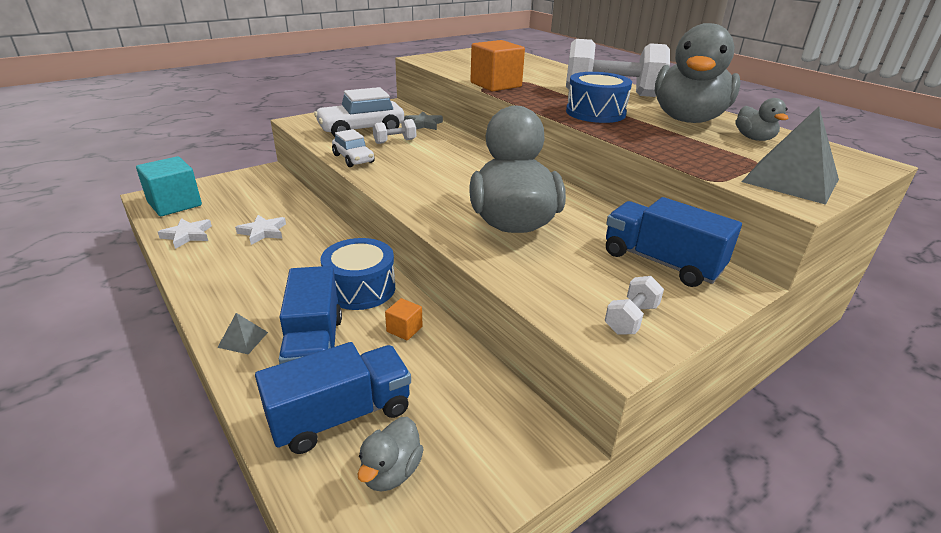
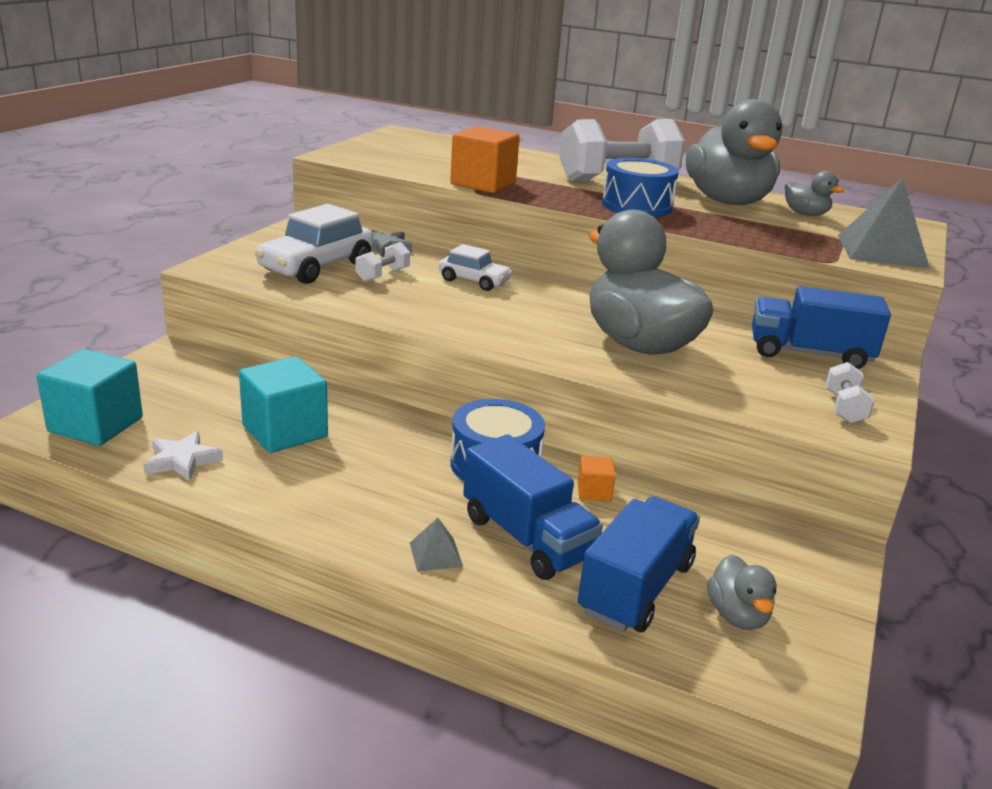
camera: 30 degrees left, 5 degrees down
white star [235,215,286,245] -> turquoise cube [239,356,328,453]
white car [332,129,375,167] -> white car moved to [439,244,512,291]

